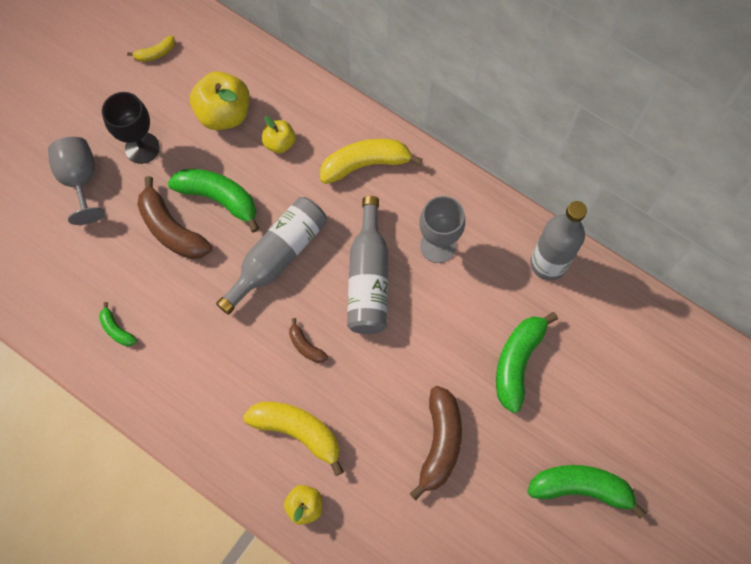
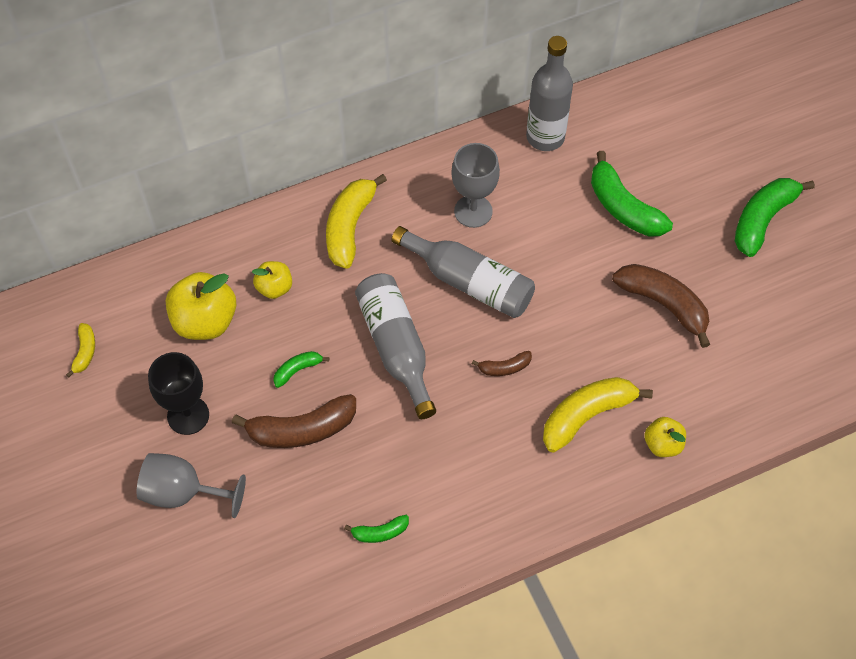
camera: 60 degrees left, 10 degrees down
green banana [168,169,259,233] -> green banana [273,351,329,388], size x0.50

